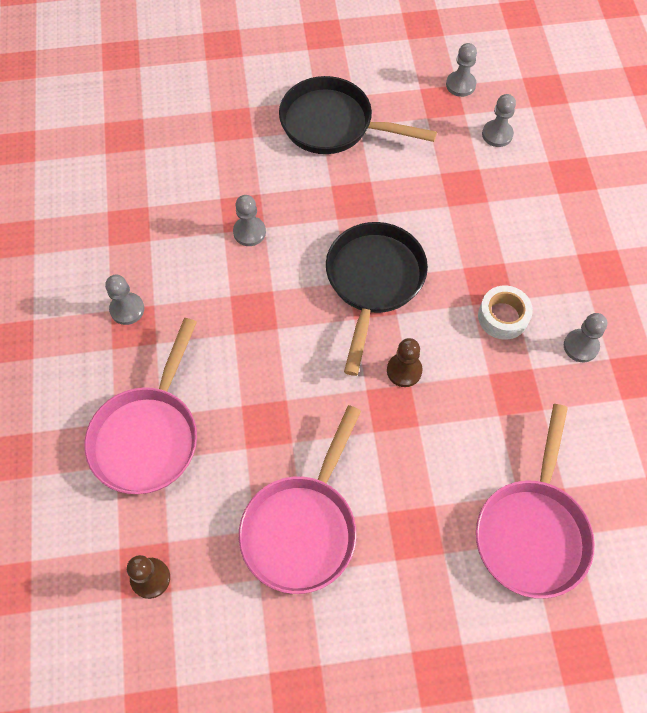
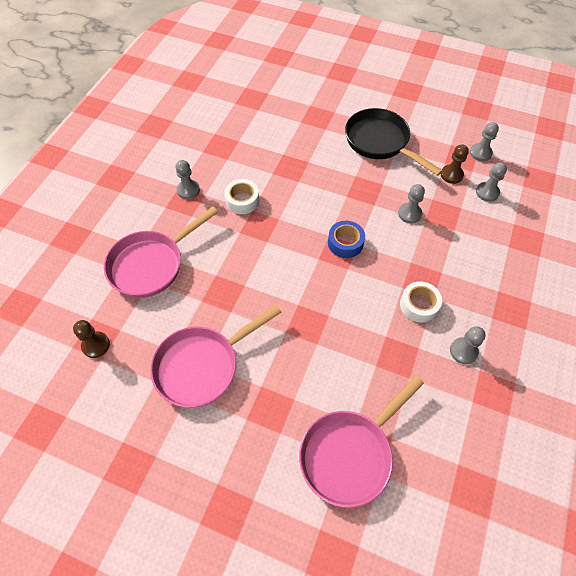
camera: 30 degrees right, 5 degrees down
grey pawn [233,195,266,246] -> grey pawn moved to [398,184,425,223]
black pan [326,222,428,376] -> blue tape [328,221,365,258]
brown pawn [387,338,422,387] -> brown pawn moved to [441,144,469,184]
none -> white tape [224,179,259,214]

